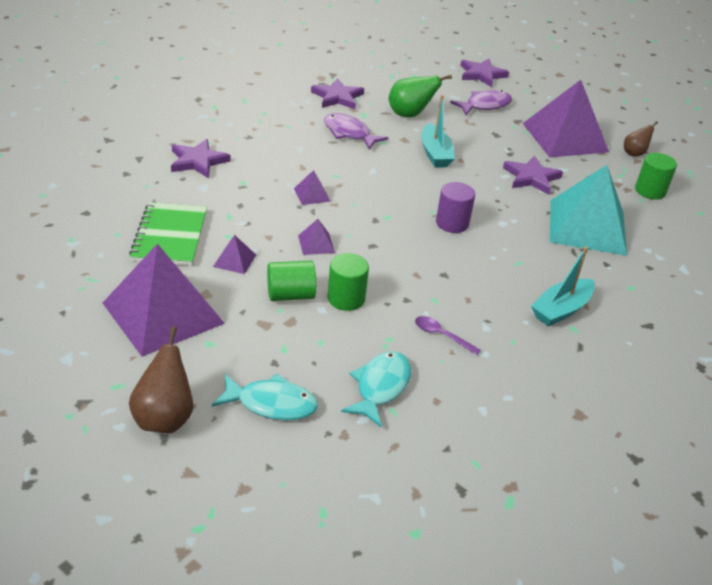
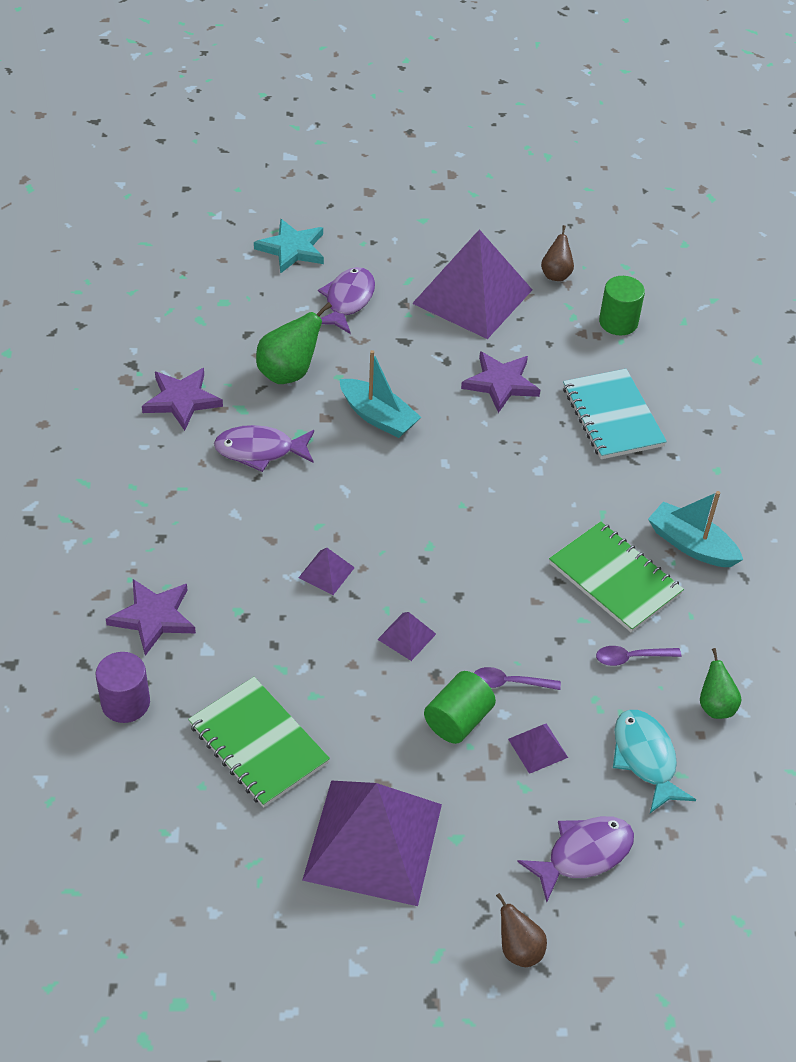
camera: 40 degrees left, 10 degrees up
brown pear [129,327,193,433] -> brown pear [496,893,547,967], size x0.62
turquoise fish [212,373,318,421] -> purple fish [517,816,634,902]
purple pyramid [213,235,256,274] -> purple pyramid moved to [508,723,568,774]
green cylinder [328,253,369,311] -> purple spoon [474,667,561,690]
purple cylinder [436,182,475,233] -> purple cylinder moved to [96,652,150,723]
purple star [460,59,509,87] -> turquoise star [254,219,324,274]
turquoise boat [531,246,595,326] -> turquoise boat turned 120 degrees clockwise [648,491,743,567]
turquoise pyramid [550,165,627,256] -> turquoise notebook [563,369,667,459]
none -> green notebook [549,521,684,632]
none -> green pear [700,648,741,719]

